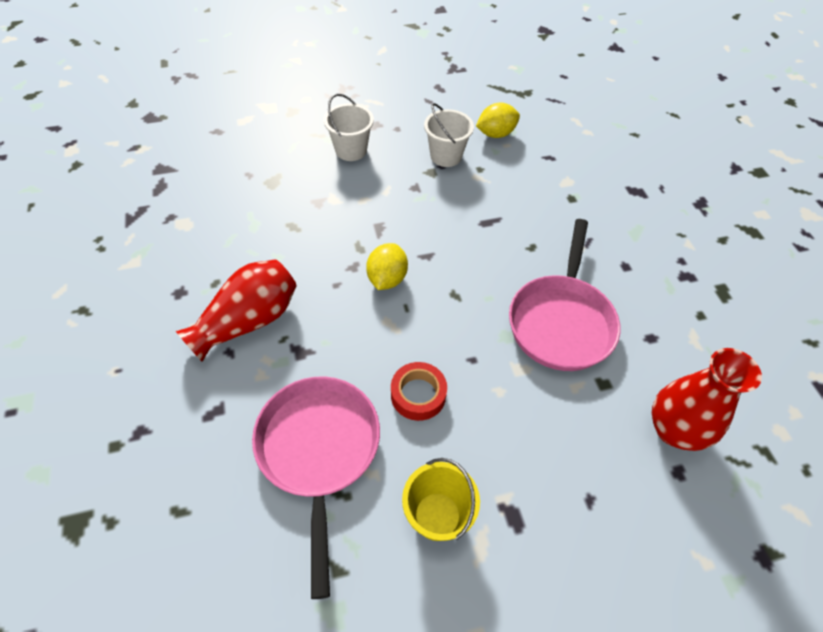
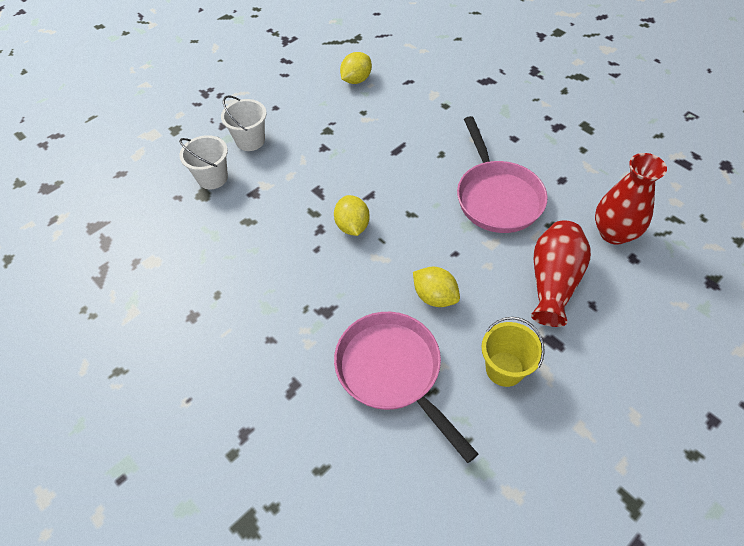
camera: 25 degrees left, 0 degrees up
red vase [176,259,297,362] -> red vase moved to [531,221,591,327]
red tape [391,362,447,421] -> yellow lemon [413,267,460,307]
white bucket [424,103,474,167] -> white bucket moved to [179,135,228,189]

